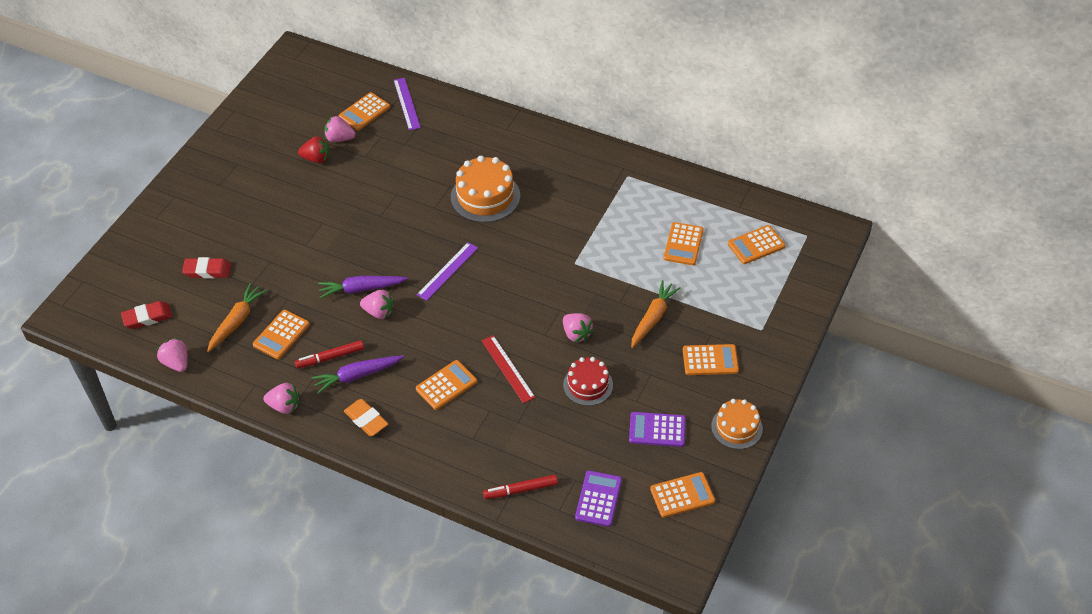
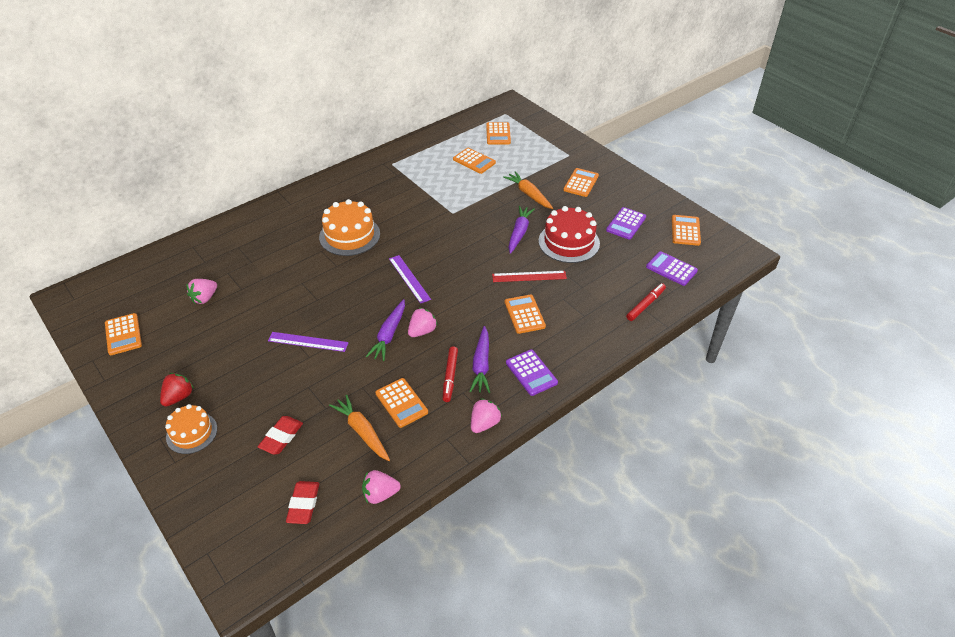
camera: 65 degrees left, 5 degrees down
red strawberry [298,136,329,163] -> red strawberry moved to [160,373,194,406]
orange calculator [339,92,390,130] -> orange calculator moved to [105,313,142,355]
orange eraser [344,399,389,436] -> purple calculator [506,349,558,396]
purple ruler [393,78,421,130] -> purple ruler moved to [268,332,349,352]
red marker [483,475,558,499] -> red marker turned 150 degrees counterclockwise [626,283,666,321]
pink strawberry [563,313,594,342] -> purple carrot [509,206,535,254]
red cake [563,357,613,406] -> red cake [539,206,600,263], size x1.56
orange cake [711,399,763,449] -> orange cake moved to [165,404,217,454]

